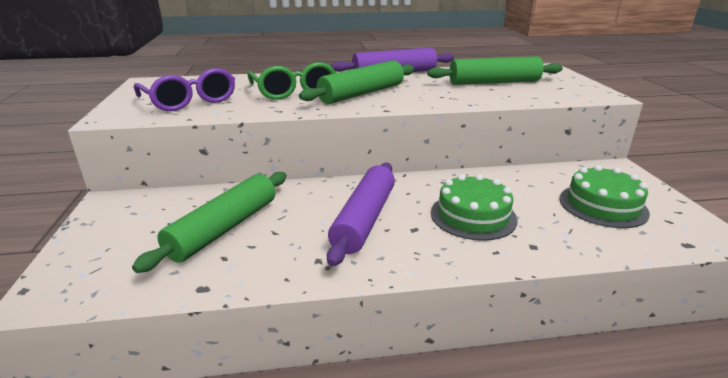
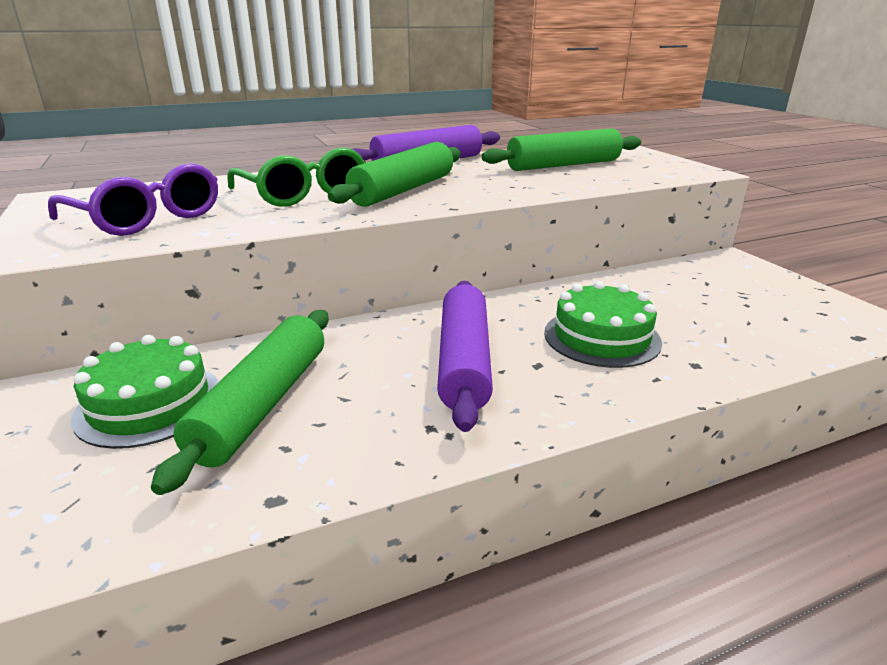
camera: 15 degrees left, 0 degrees up
green cake [559,165,650,228] -> green cake moved to [71,335,219,449]

